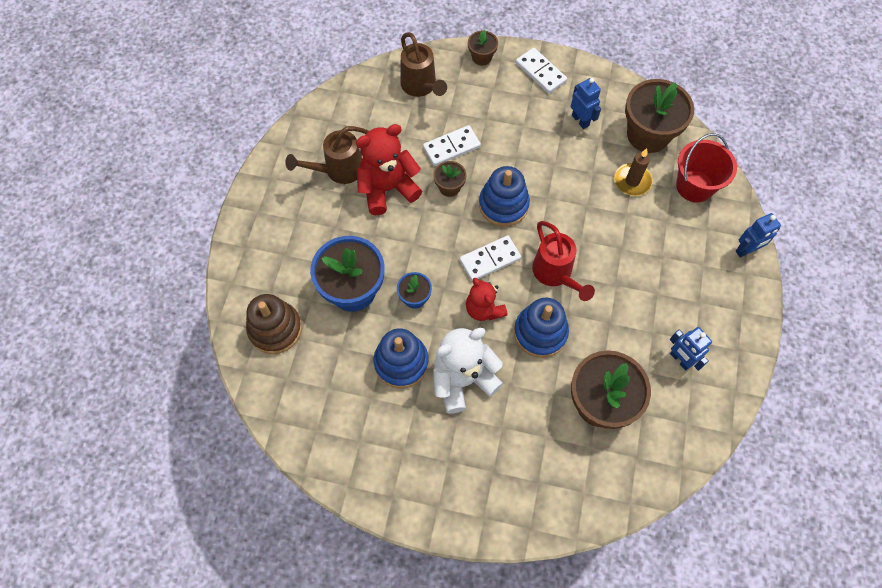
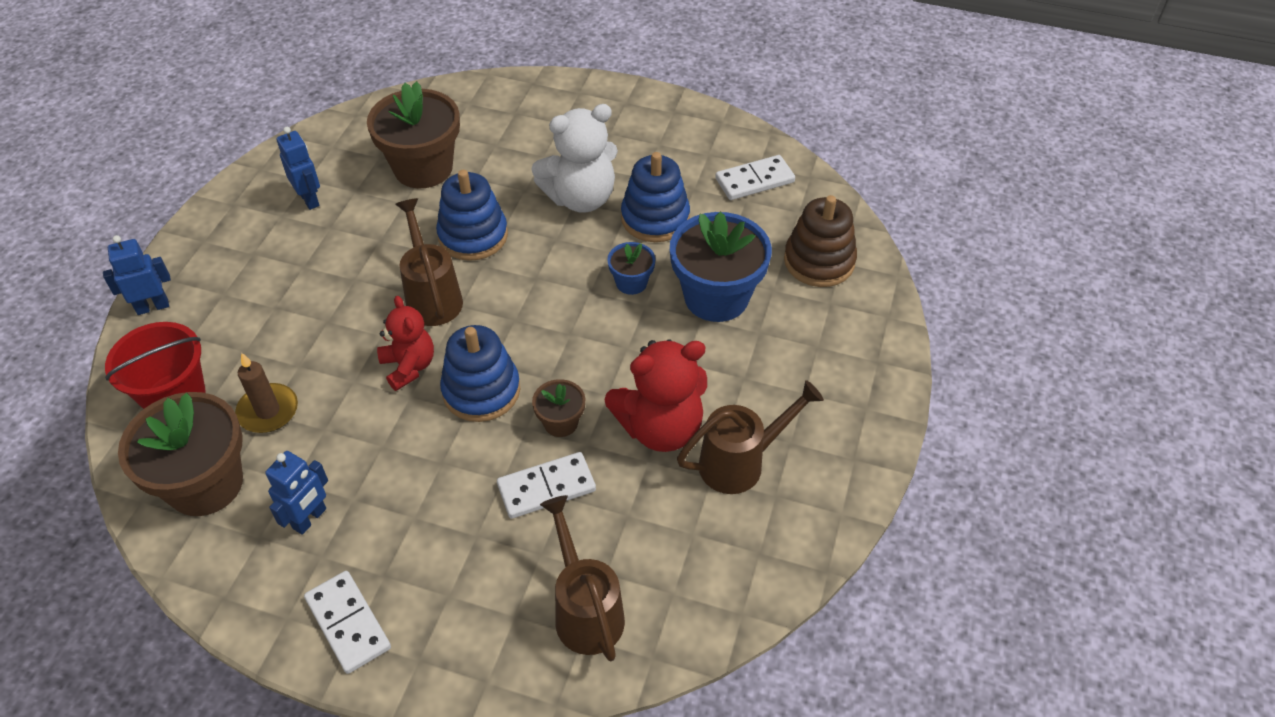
camera: 175 degrees left, 15 degrees down
white domino [460,235,521,281] -> white domino moved to [715,155,795,200]
red teddy bear [466,278,508,321] -> red teddy bear moved to [377,296,434,391]
brown flower pot [468,30,498,65] -> none
red watering can [532,221,595,301] -> brown watering can [395,198,463,326]
blue robot [571,78,601,129] -> blue robot turned 120 degrees counterclockwise [265,451,328,535]

